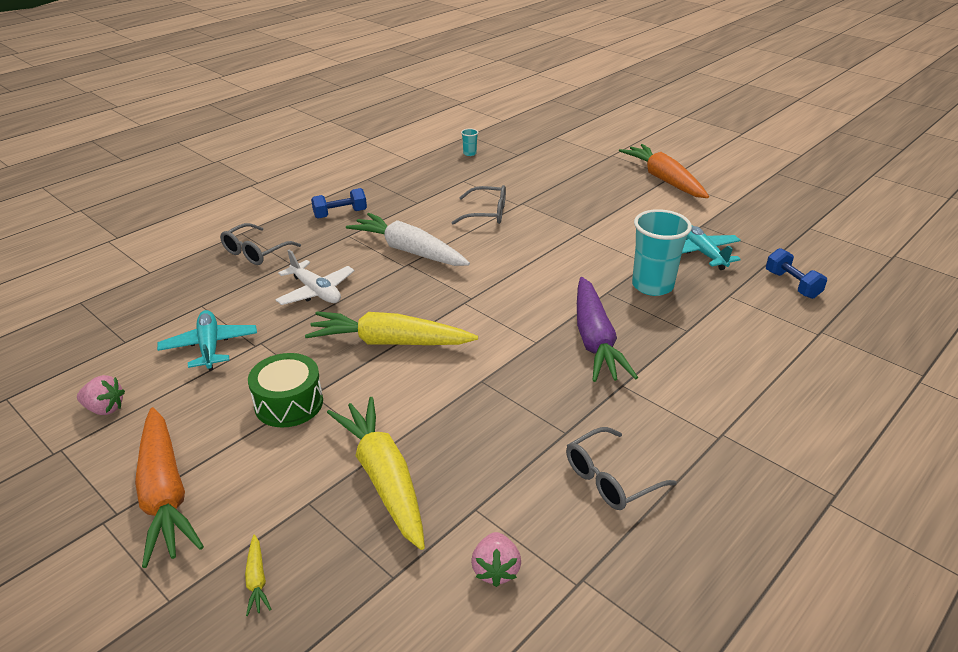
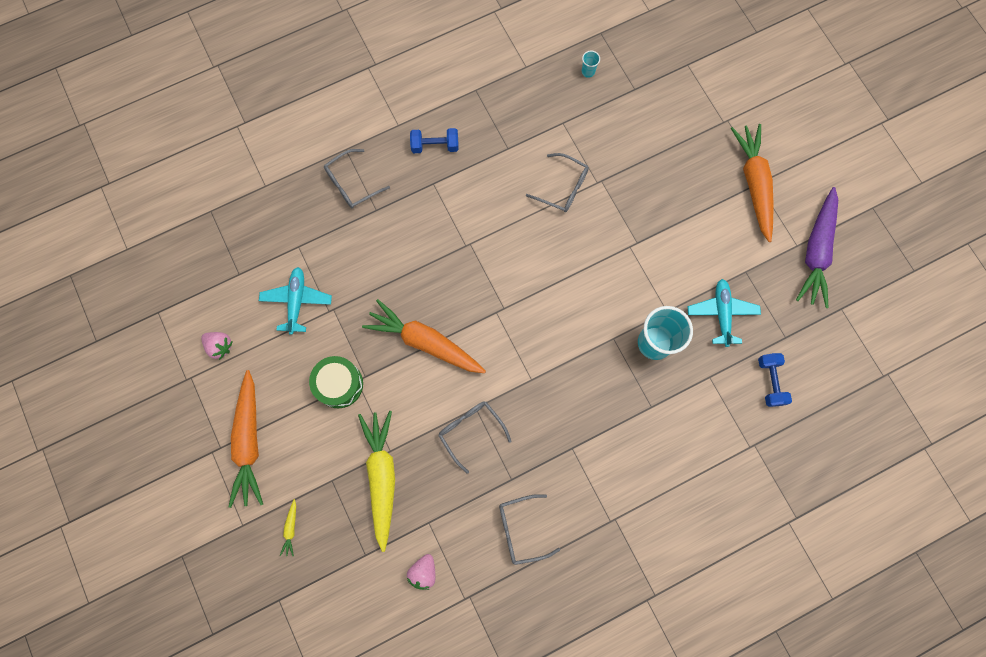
camera: 20 degrees right, 40 degrees up
white plane [275,250,355,305] -> none
yellow carrot [305,311,478,345] -> orange carrot [362,299,486,373]
white carrot [346,213,470,266] -> none
purple carrot [577,277,638,382] -> purple carrot moved to [796,187,838,308]
none -> grey glasses [438,401,512,474]

